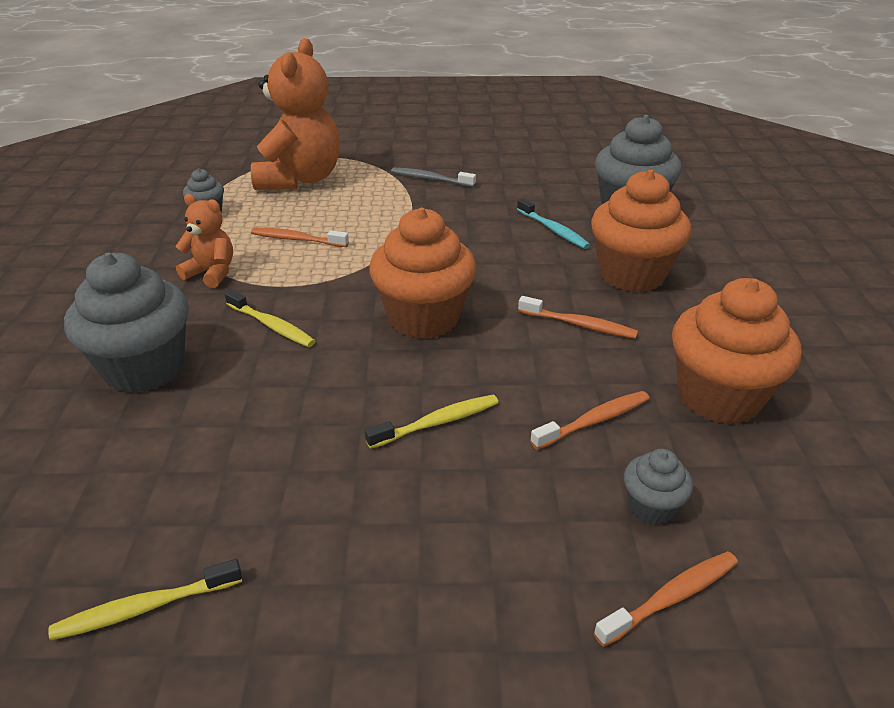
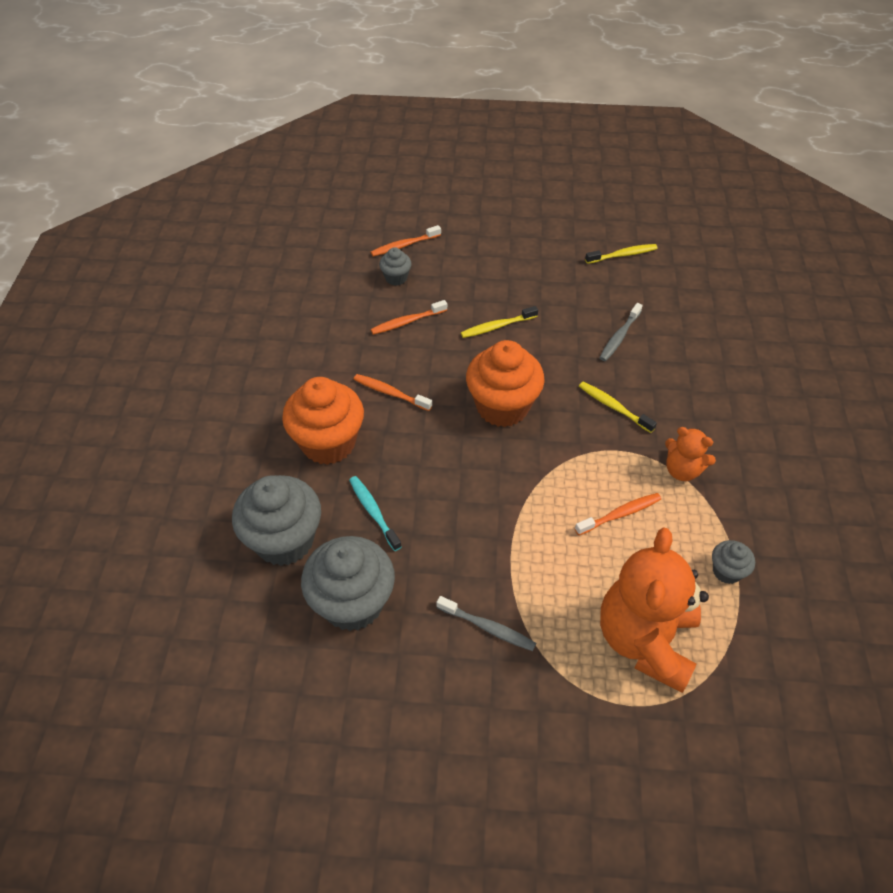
camera: 175 degrees left, 15 degrees up
grey cupcake [64,252,189,393] -> grey cupcake moved to [301,536,395,631]
orange toothbrush [251,228,349,247] -> orange toothbrush turned 45 degrees counterclockwise [575,493,661,535]
orange cupcake [672,278,801,425] -> none
none -> grey toothbrush [600,303,643,361]

